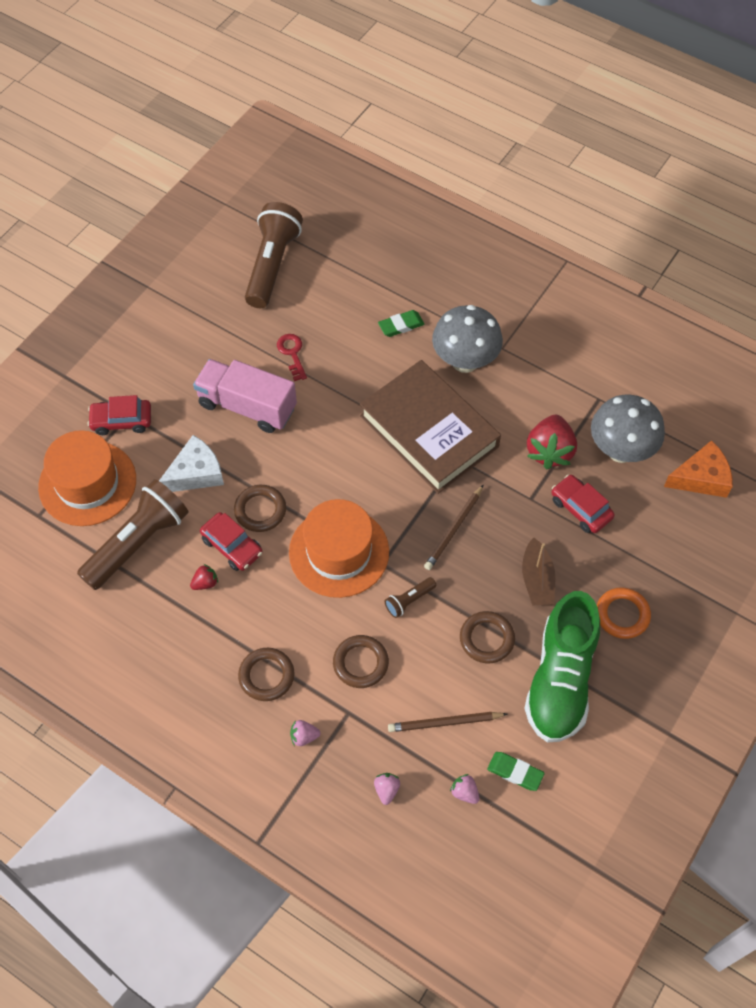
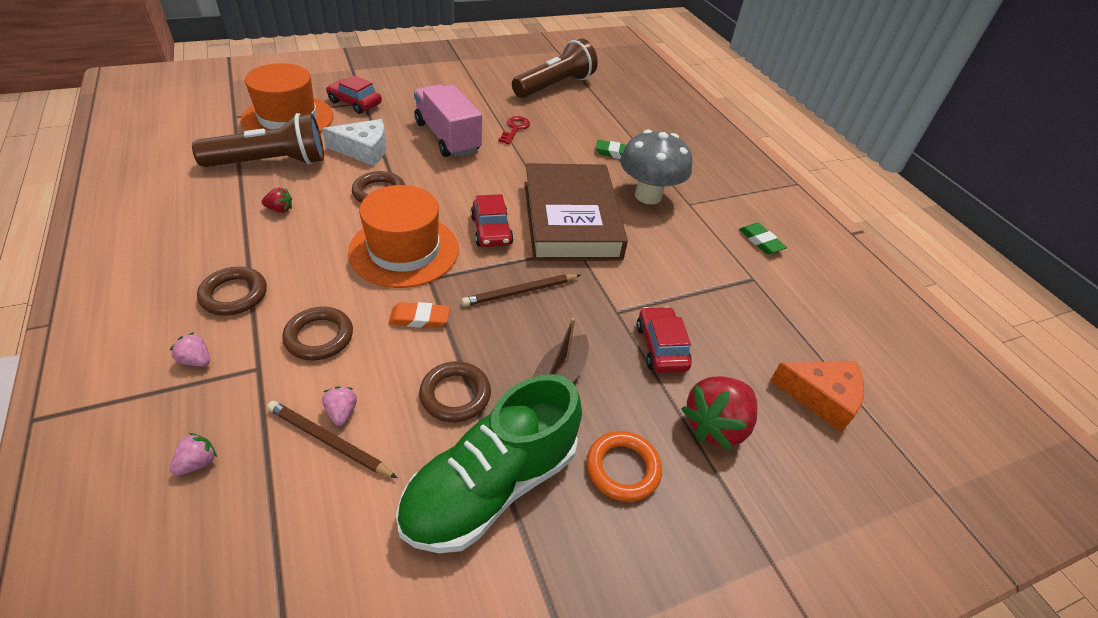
camera: 30 degrees right, 15 degrees down
red car [200,512,263,571] -> red car moved to [471,194,514,247]
brown flashlight [385,577,436,618] -> orange eraser [389,302,450,328]
pink strawberry [450,774,480,804] -> pink strawberry moved to [322,386,357,426]
green eraser [487,752,545,791] -> green eraser moved to [739,223,787,254]
red strawberry [527,415,577,469] -> red strawberry moved to [681,376,757,451]
grey mushroom [591,395,665,463] -> none

